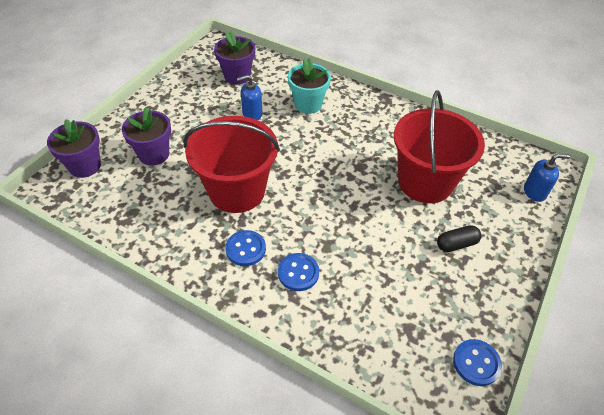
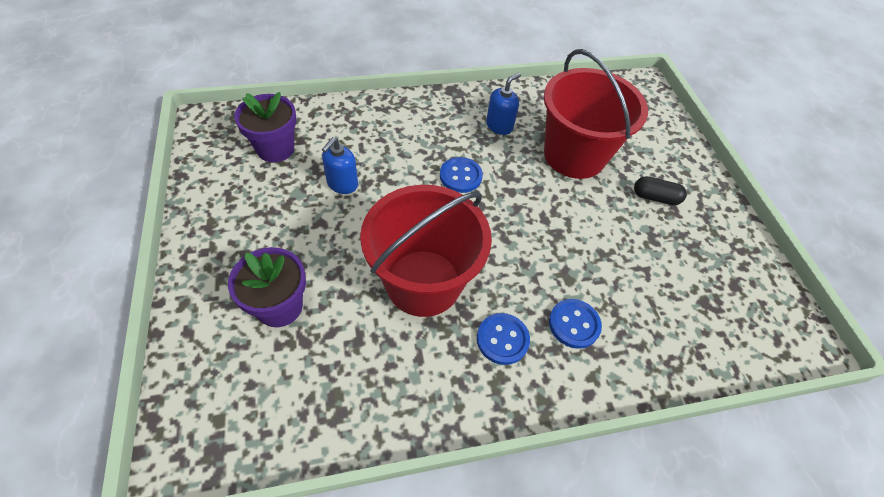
camera: 45 degrees left, 5 degrees up
purple flower pot [47,119,101,178] -> none
turquoise flower pot [288,58,331,114] -> none
black capsule [437,225,481,252] -> black capsule turned 75 degrees clockwise [634,176,687,205]
blue button [453,339,502,386] -> blue button moved to [440,157,483,193]
blue soap dispenser [524,154,570,202] -> blue soap dispenser moved to [486,73,521,135]

